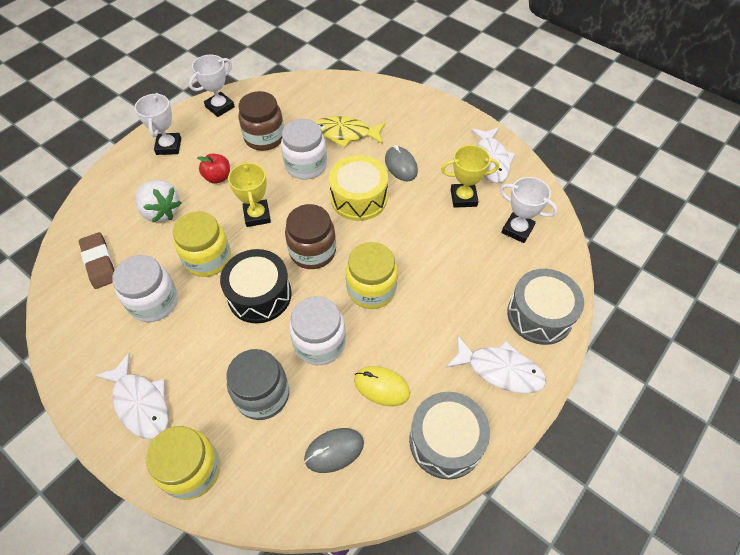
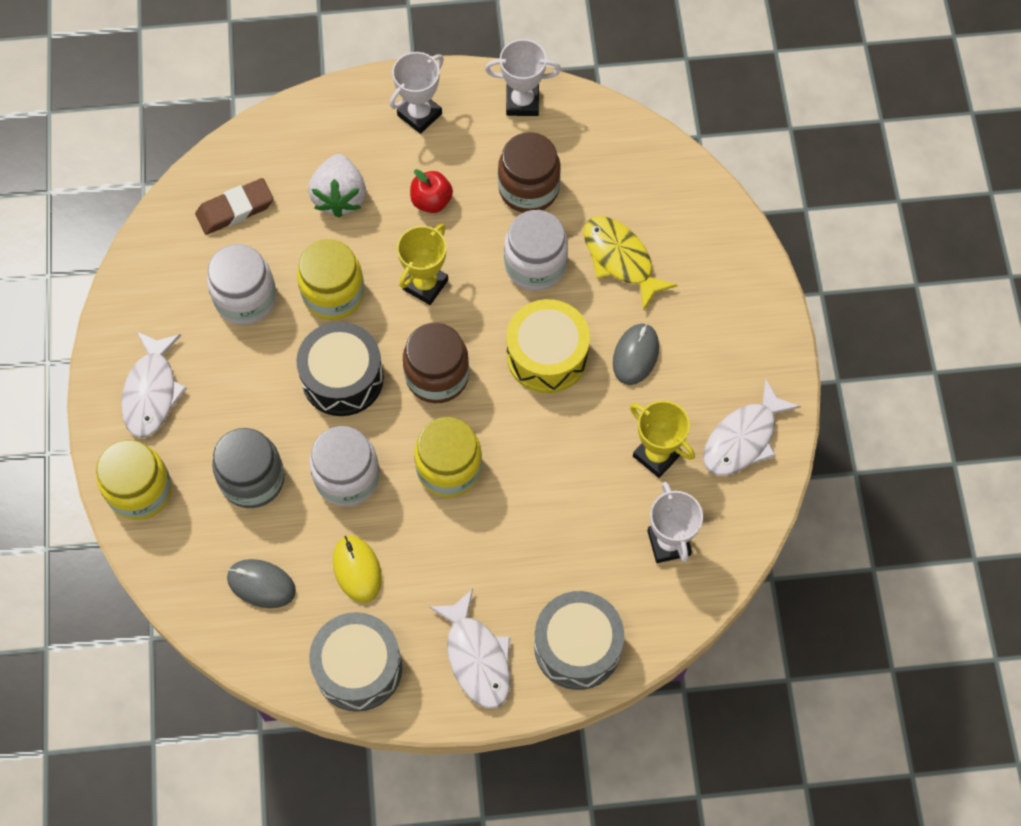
camera: 45 degrees right, 10 degrees up
brown eraser [79,232,114,289] -> brown eraser turned 45 degrees clockwise [195,178,273,235]

